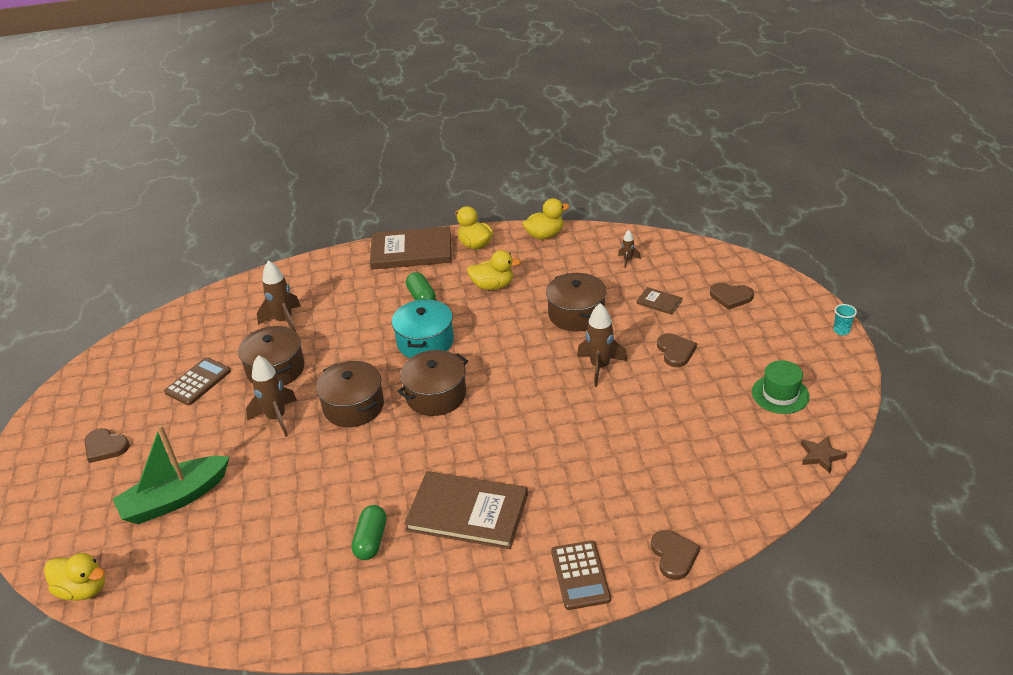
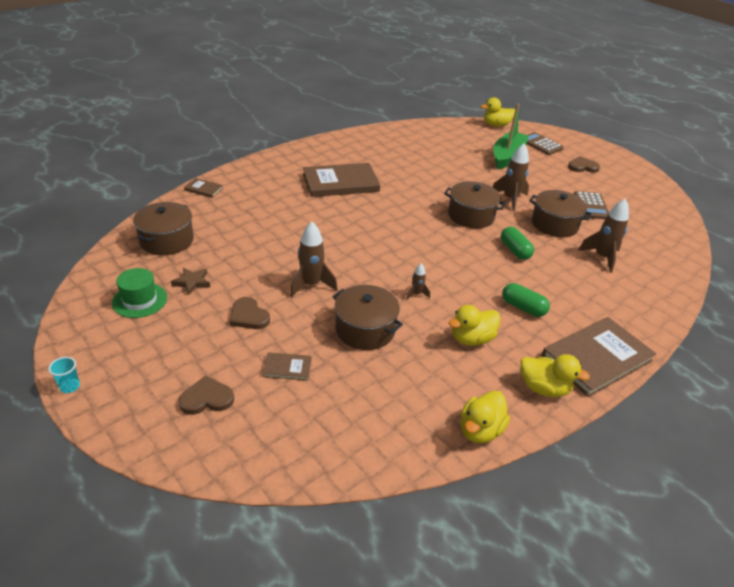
camera: 145 degrees right, 0 degrees up
green capsule [352,505,387,560] -> green capsule moved to [501,227,534,260]
turquoise pot [392,299,454,358] -> none
brown pot [397,350,468,416] -> brown pot moved to [133,202,194,255]
brown calculator [551,540,611,610] -> brown calculator moved to [527,132,564,155]
brown rocket [618,230,641,268] -> brown rocket moved to [406,263,430,300]
brown heart [651,530,700,580] -> brown book [184,178,223,198]
brown star [801,436,847,473] -> brown star moved to [171,268,210,296]

